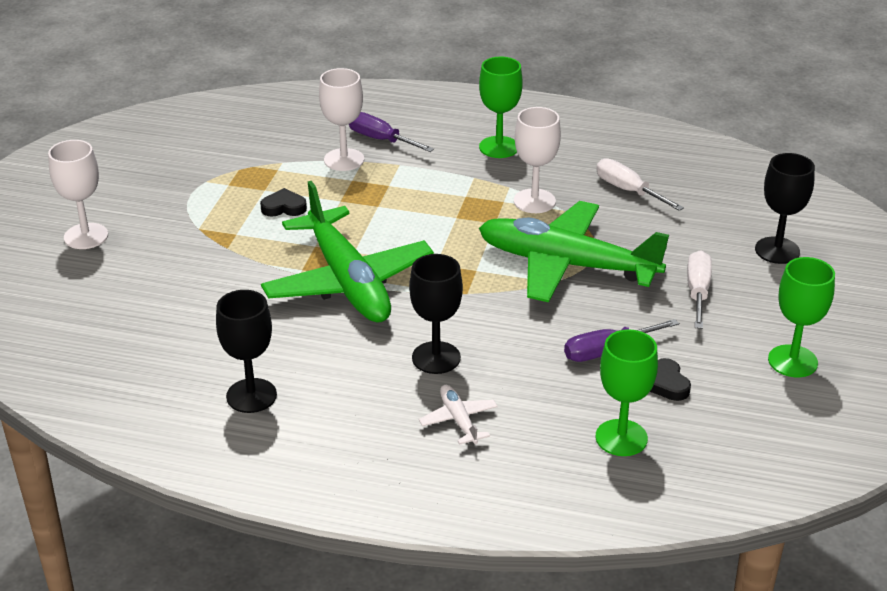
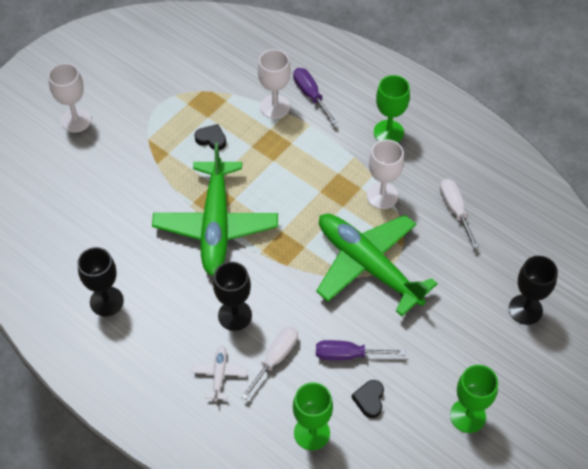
camera: 25 degrees right, 20 degrees up
white screwdriver [687,250,712,329] -> white screwdriver moved to [241,326,298,400]

